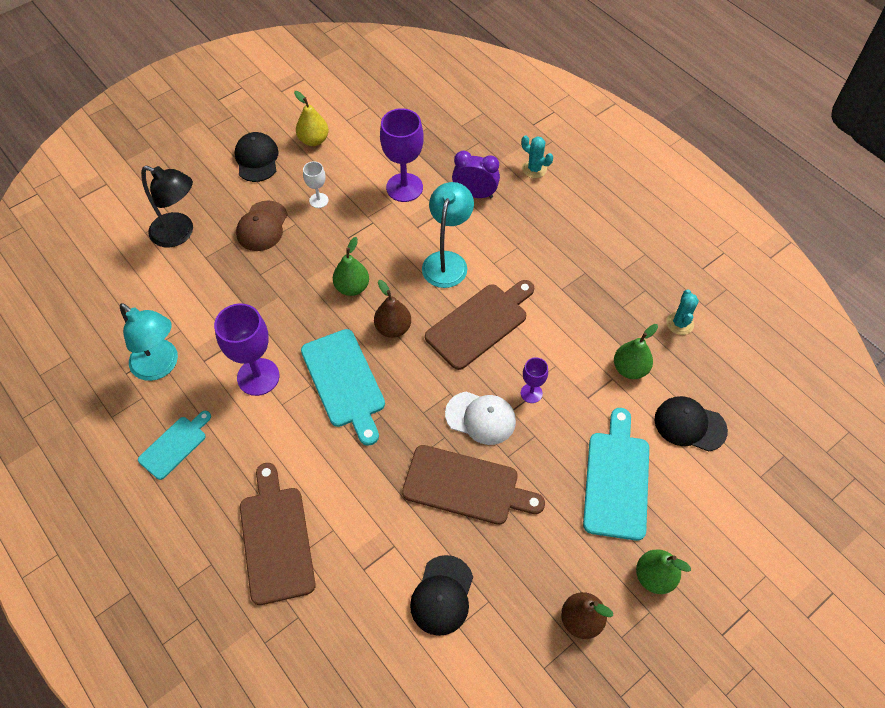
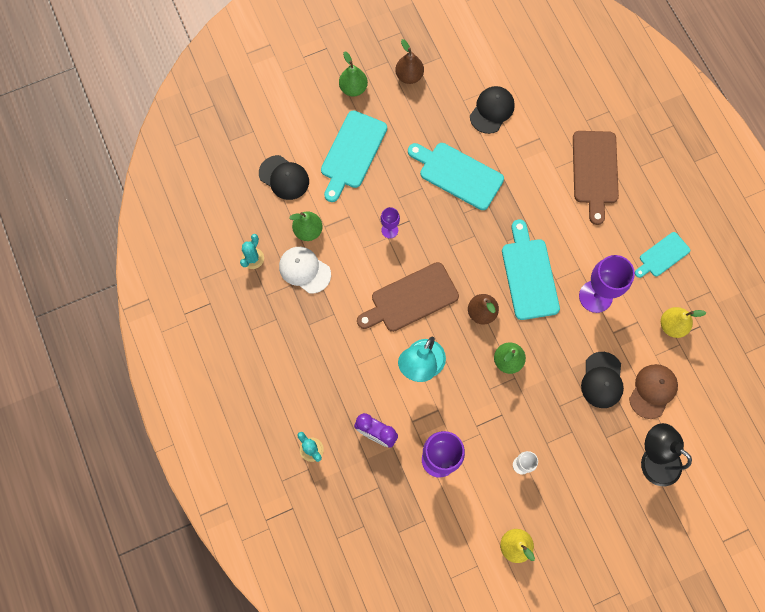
camera: 165 degrees left, 15 degrees up
turquoise lamp [120,303,178,381] -> yellow pear [661,307,706,338]
black cap [234,132,279,182] -> black cap moved to [581,352,624,408]
brown cap [236,201,288,251] -> brown cap moved to [629,364,678,419]
brown cutting board [402,445,545,525] -> turquoise cutting board [408,143,504,210]
white cap [445,392,516,445] -> white cap moved to [279,247,331,293]

